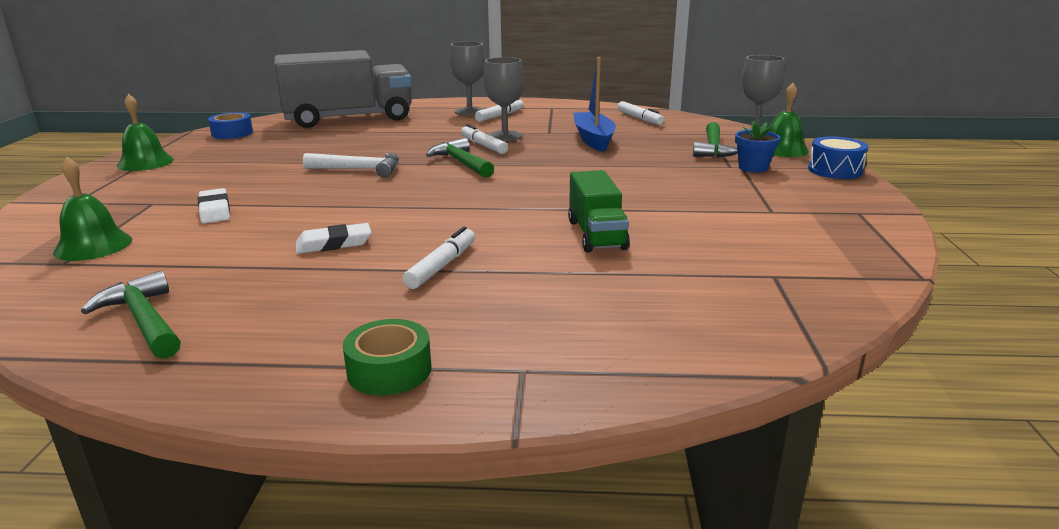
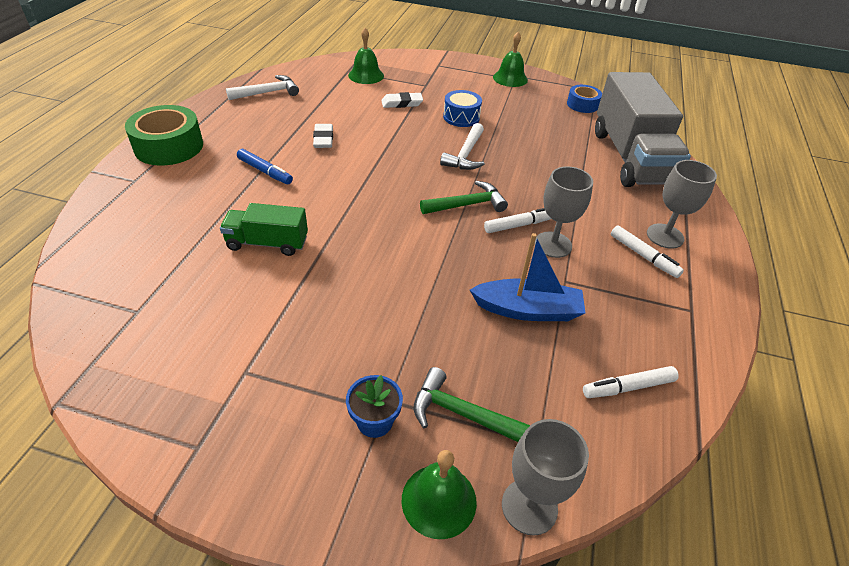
camera: 100 degrees right, 20 degrees up
green hammer [81,271,181,359] -> white hammer [226,75,299,100]
green tape [343,319,431,396] -> green tape [125,105,203,165], size x1.74
white marker [403,227,475,289] -> blue marker [237,149,293,184]
blue drum [808,136,869,179] -> blue drum moved to [443,90,482,127]

